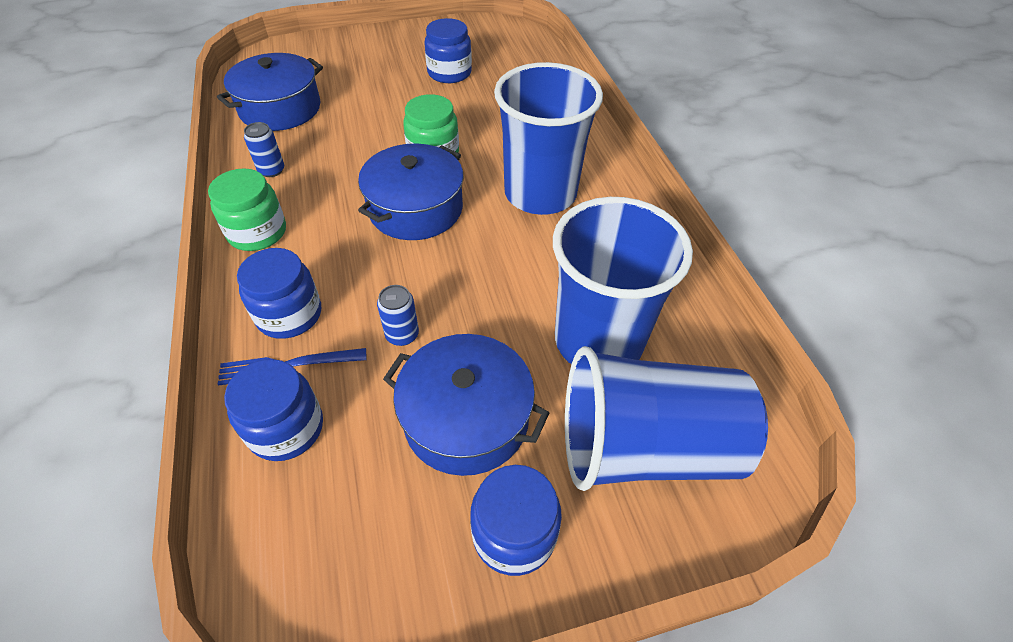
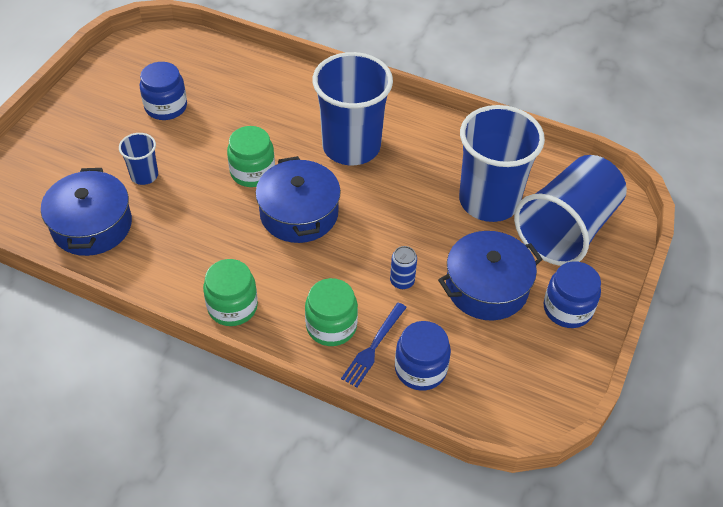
camera: 50 degrees left, 0 degrees up
blue jar [237,248,321,339] -> green jar [305,278,358,346]
blue can [244,122,284,177] -> none
none -> blue cup [119,133,158,185]

